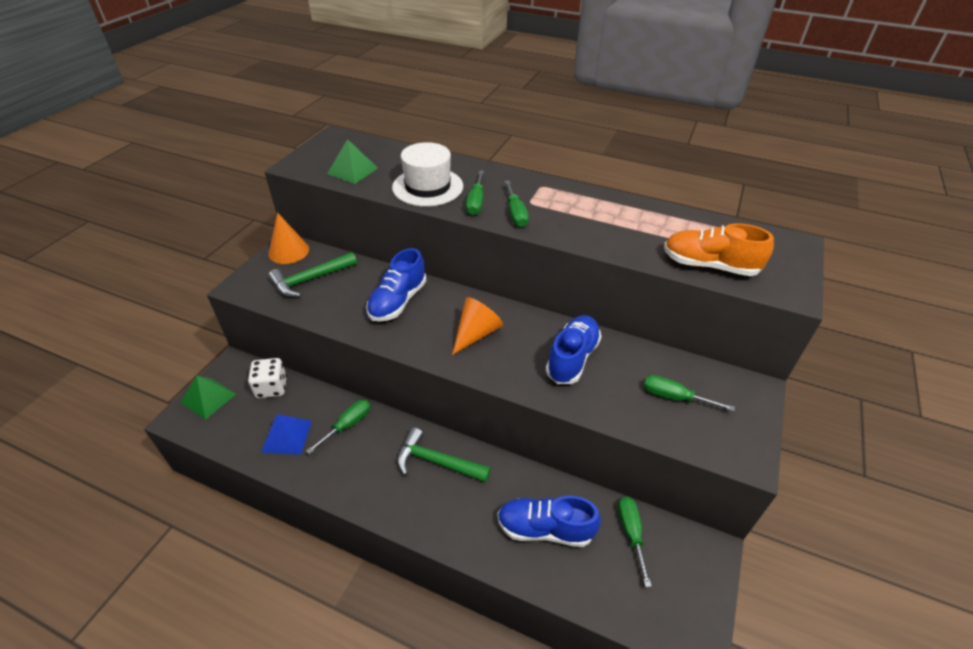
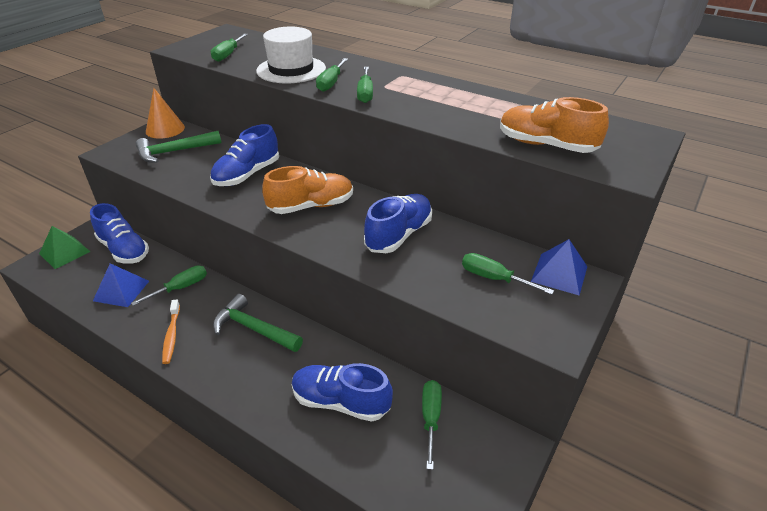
camera: 10 degrees right, 5 degrees down
white dice [248,358,287,398] -> blue shoe [90,203,149,264]
green pyramid [327,139,378,184] -> green screwdriver [211,34,248,62]
orange cone [452,297,503,355] -> orange shoe [262,166,353,214]
none -> orange toothbrush [162,300,180,364]
none -> blue pyramid [531,239,587,296]

